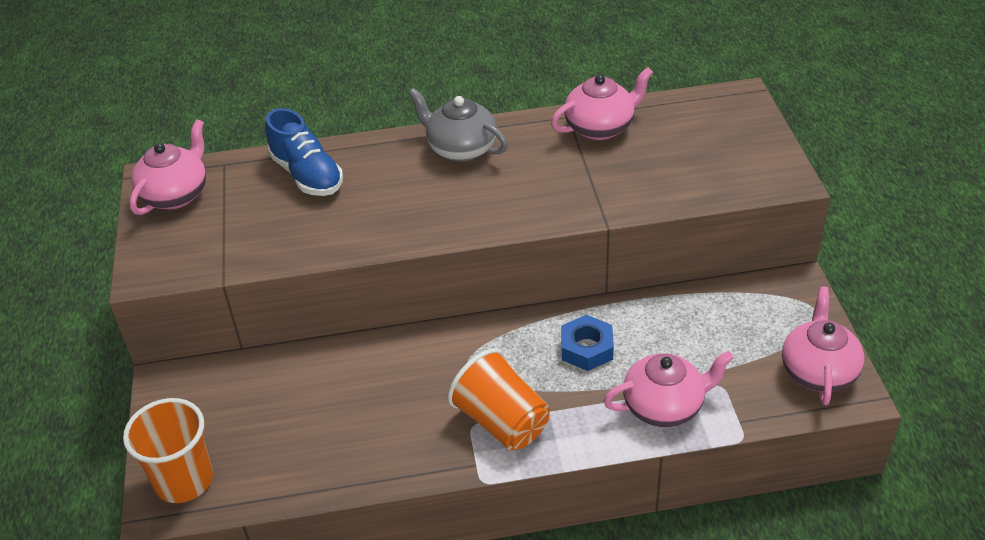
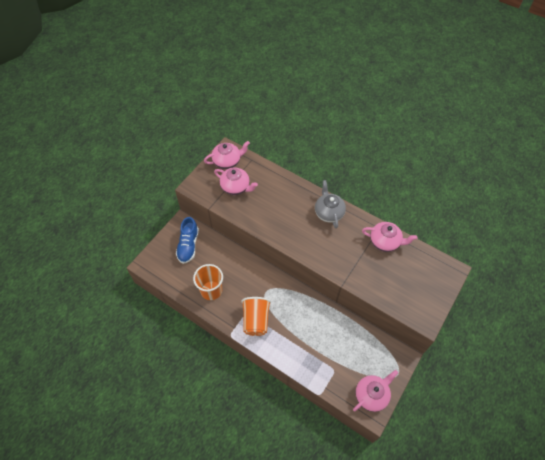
camera: 40 degrees right, 15 degrees up
orange cup [123,398,213,503] -> orange cup moved to [193,264,223,300]
blue shoe [265,108,343,196] -> blue shoe moved to [176,217,199,264]
blue nut [561,315,614,371] -> none
pink teapot [604,351,734,427] -> pink teapot moved to [214,168,258,195]

